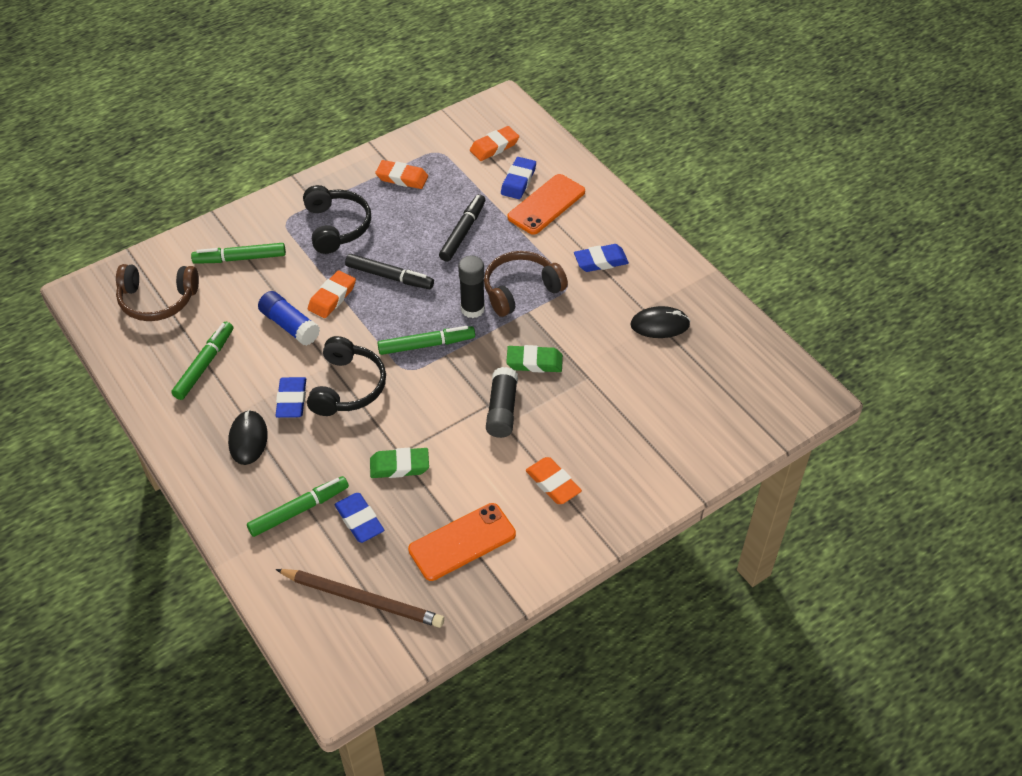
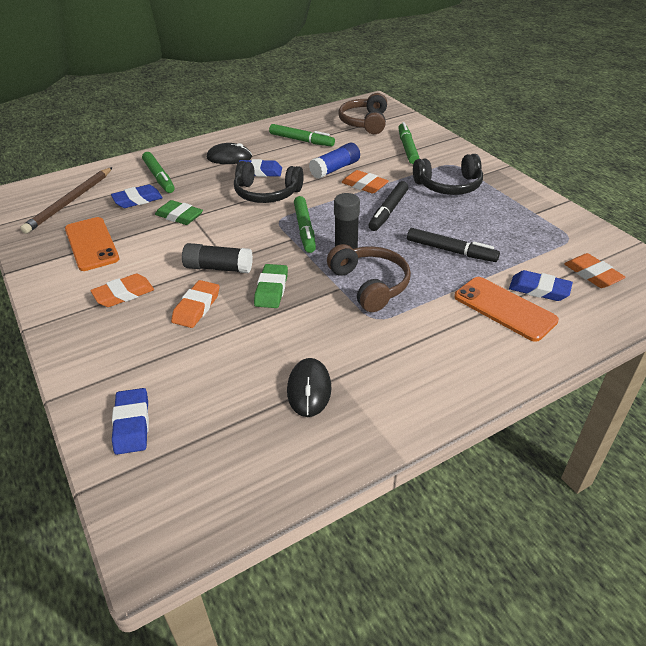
camera: 95 degrees right, 10 degrees down
green eraser [370,448,429,478] -> green eraser turned 60 degrees counterclockwise [155,200,203,225]
orange eraser [375,160,428,189] -> orange eraser moved to [171,280,220,328]
blue eraser [574,244,629,272] -> blue eraser moved to [112,388,149,455]

